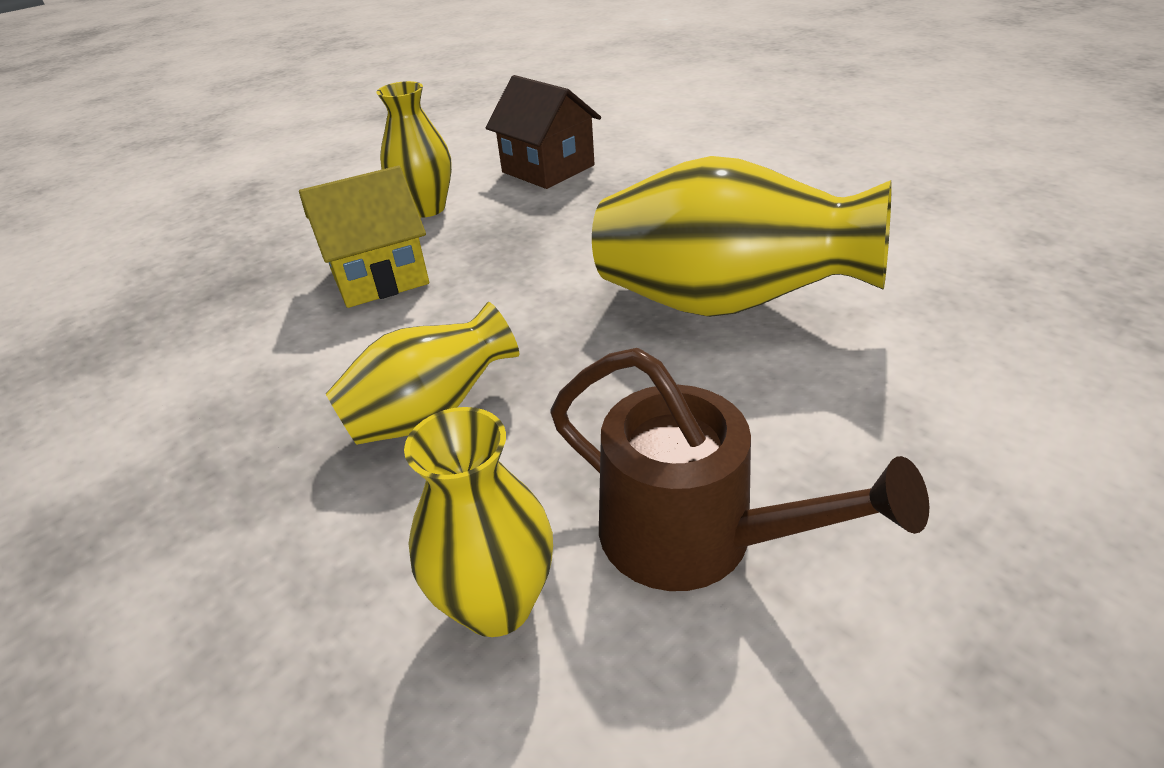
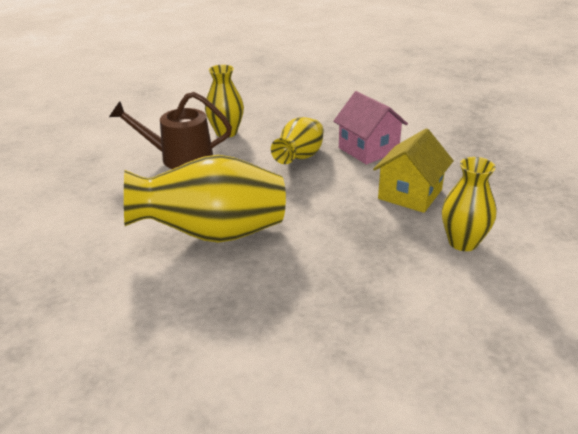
camera: 145 degrees right, 5 degrees down
brown house [486,75,601,189] -> none
none -> pink house [333,91,408,165]

